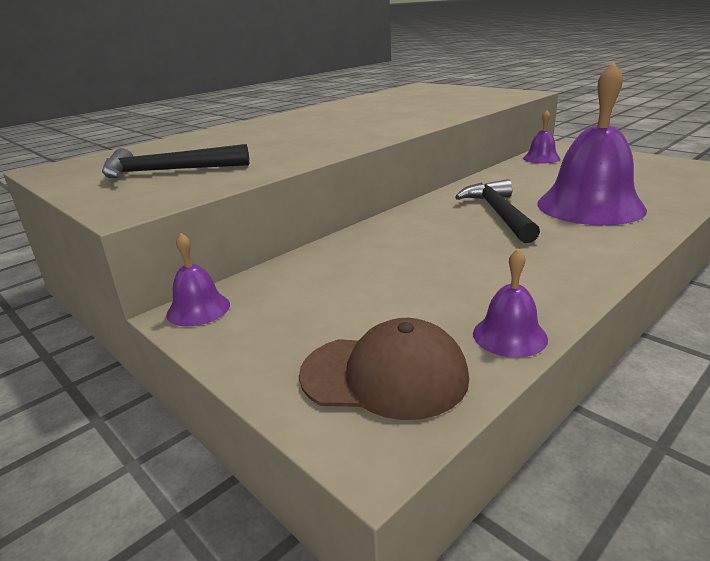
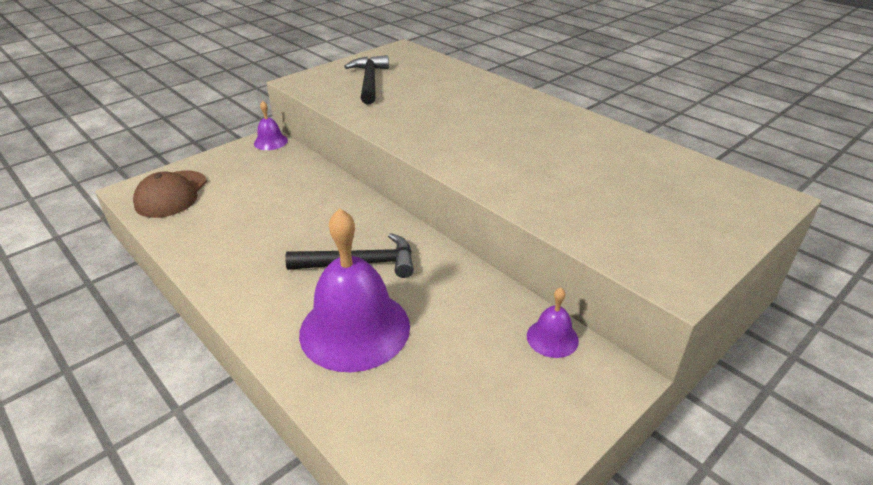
camera: 90 degrees right, 10 degrees up
purple bell [473,249,548,358] -> none

